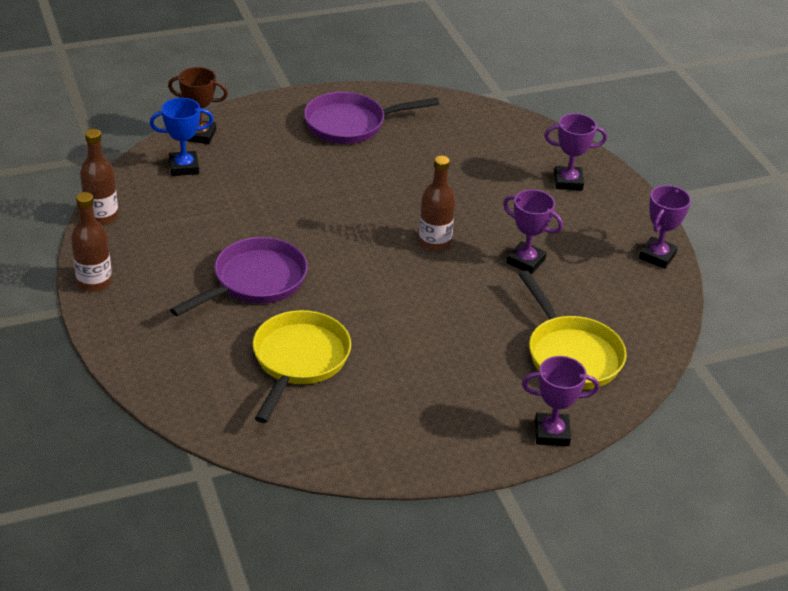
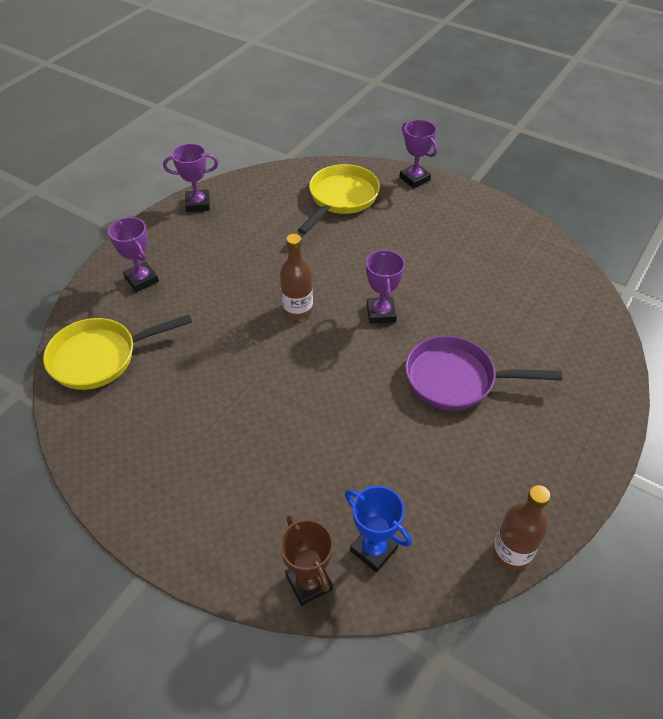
camera: 125 degrees left, 10 degrees up
brown bottle [71,192,112,292] -> none
yellow pan [253,310,351,423] -> yellow pan moved to [43,315,192,390]
purple pan [304,92,439,144] -> none
purple trophy [503,189,563,274] -> purple trophy moved to [366,249,405,324]

